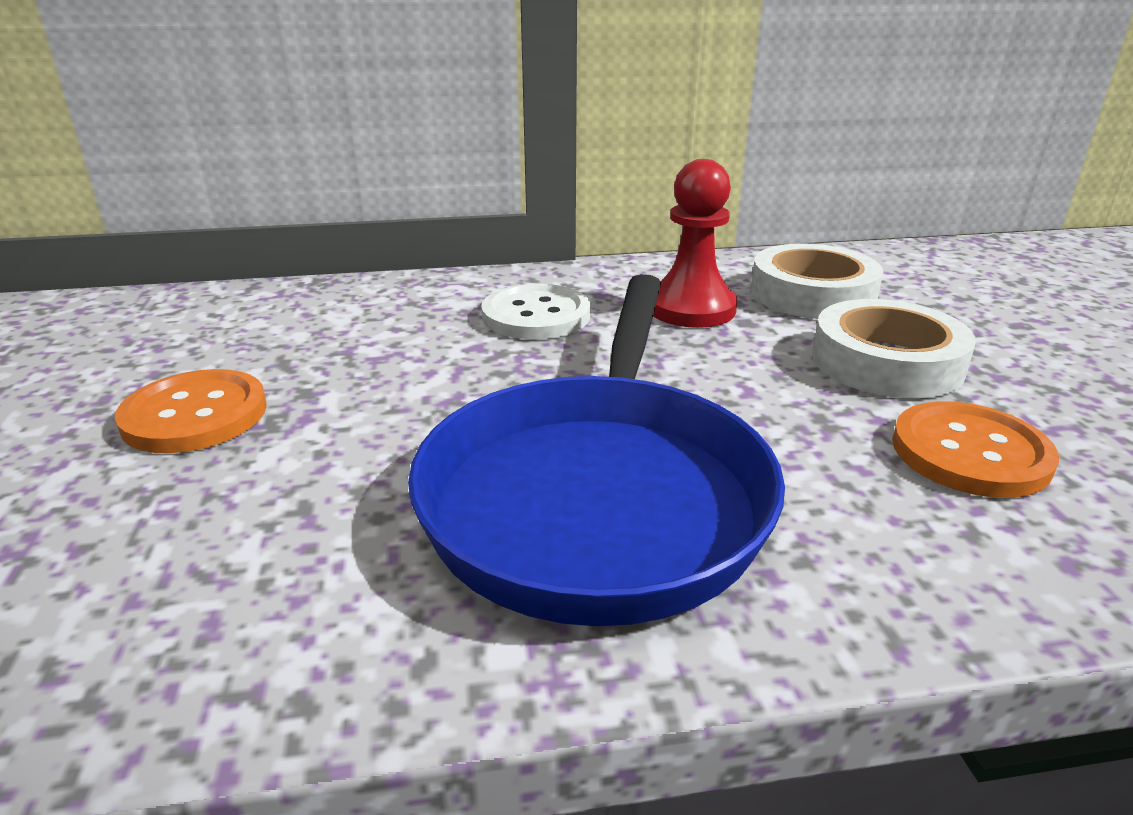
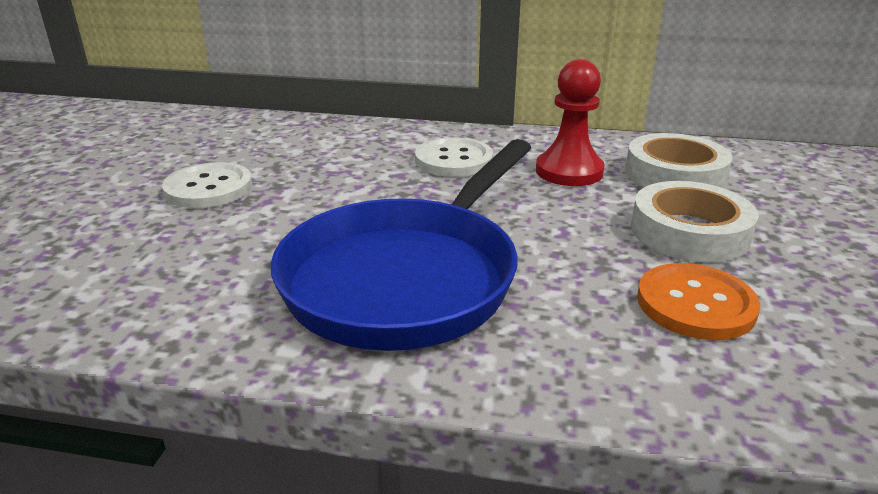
camera: 20 degrees right, 0 degrees up
orange button [115,369,267,453] -> white button [162,162,252,208]

